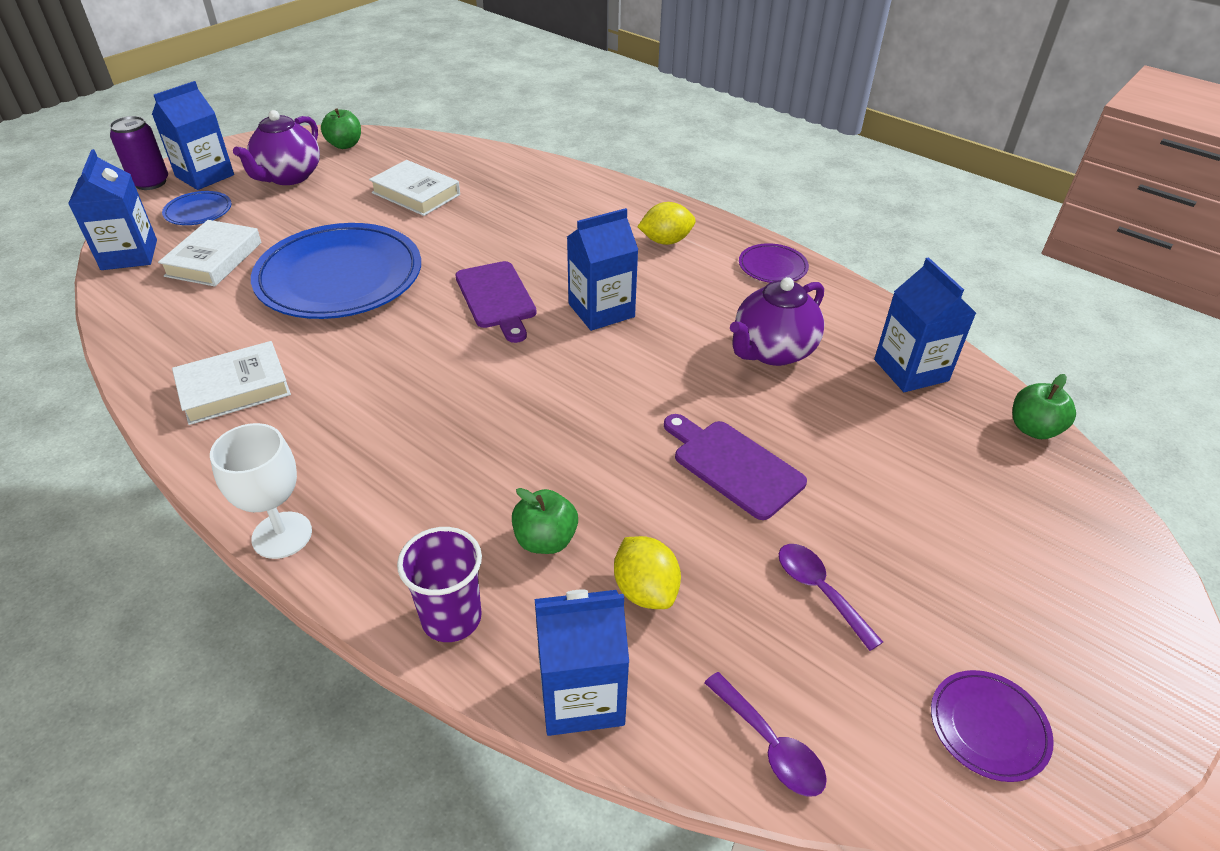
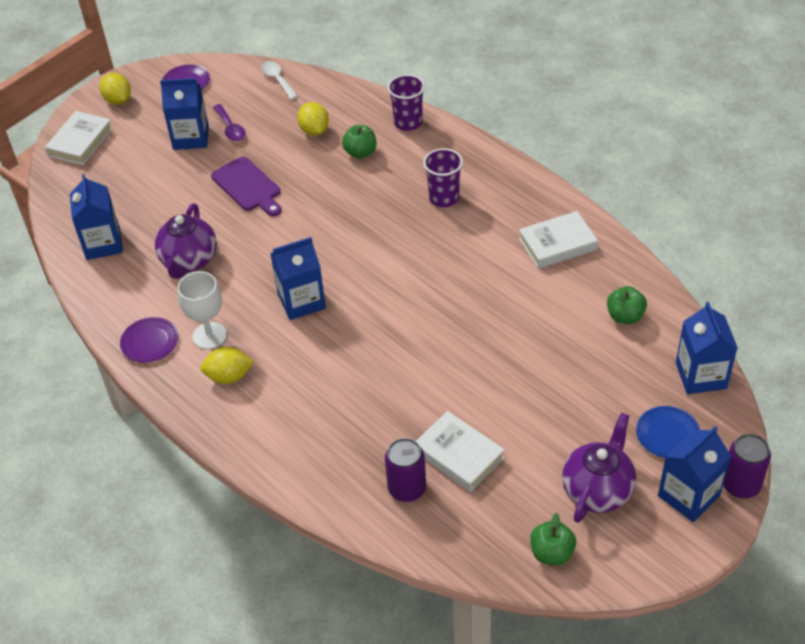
camera: 170 degrees left, 5 degrees up
white book [158,220,262,287] -> white book moved to [45,111,113,165]
white goblet [210,423,312,559] -> white goblet moved to [177,271,227,349]
blue plate [251,223,421,319] -> none
purple cutting board [455,261,537,343] -> none
blue carton [535,590,629,736] -> blue carton moved to [160,78,209,150]
purple spoon [704,672,827,796] -> white spoon [261,61,298,100]
purple teapot [730,277,825,366] -> purple teapot turned 135 degrees clockwise [155,203,217,279]
green apple [1012,374,1076,439] -> green apple moved to [607,286,647,324]
none -> yellow lemon [99,73,131,105]
none -> purple can [385,438,426,502]
none -> purple cup [423,148,463,207]

